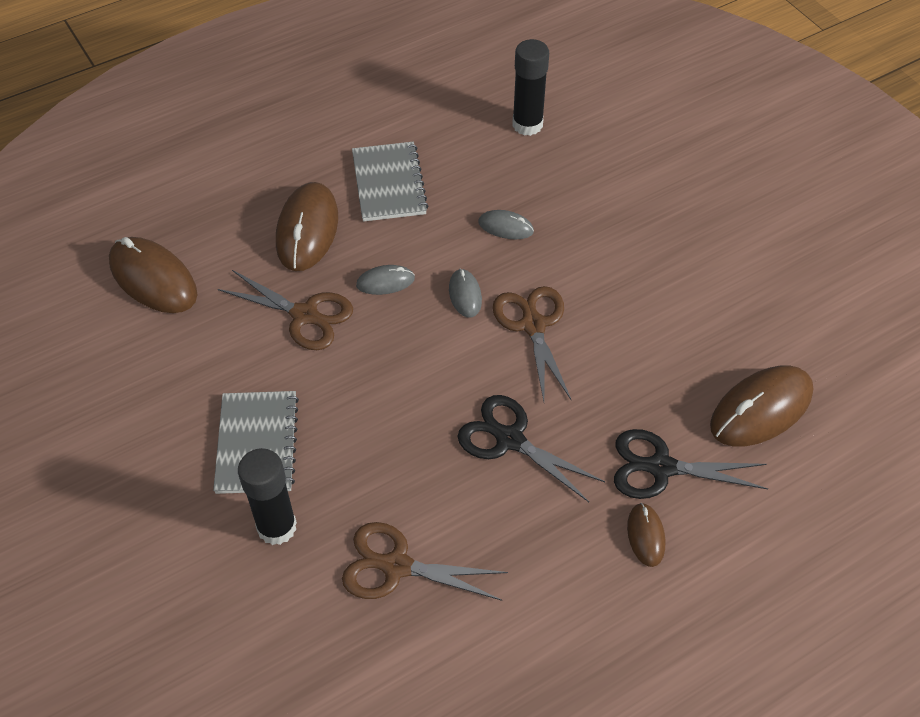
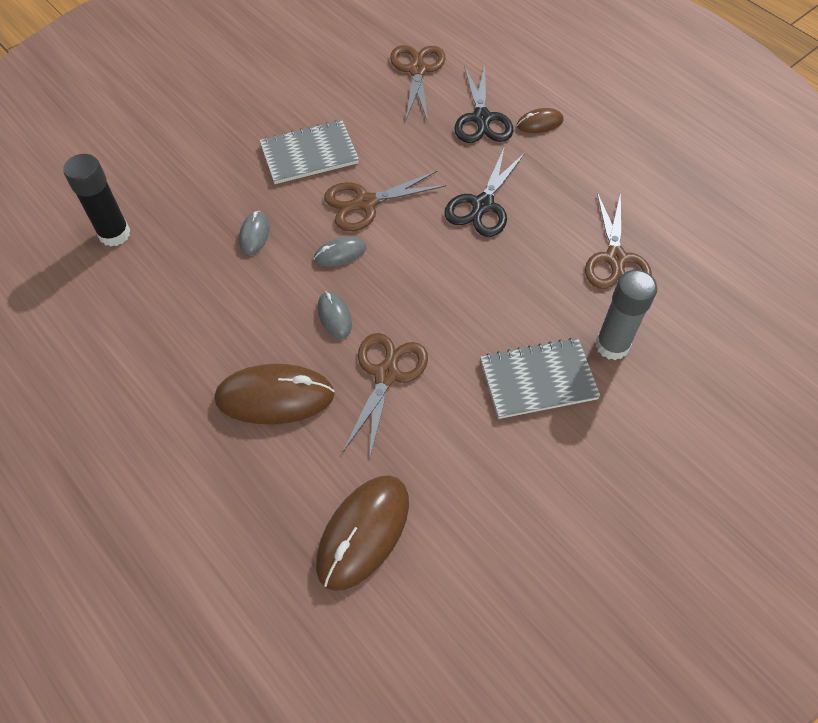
camera: 100 degrees left, 5 degrees up
black glue stick [238,448,297,545] -> grey glue stick [596,270,657,360]
grey notebook [352,142,428,222] -> grey notebook moved to [259,120,359,184]
brown mouse [710,366,813,447] -> brown scissors [390,45,446,122]

